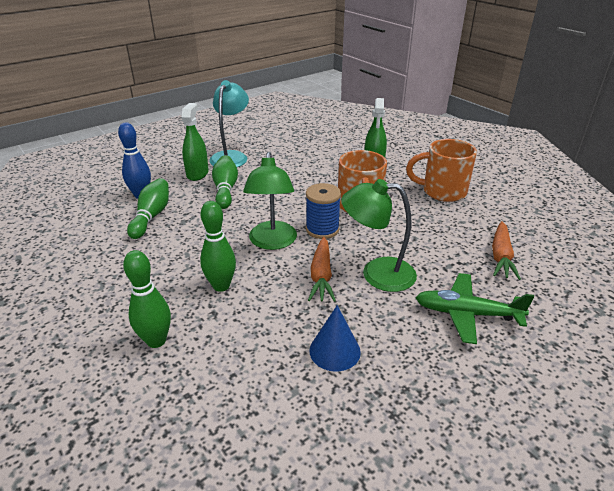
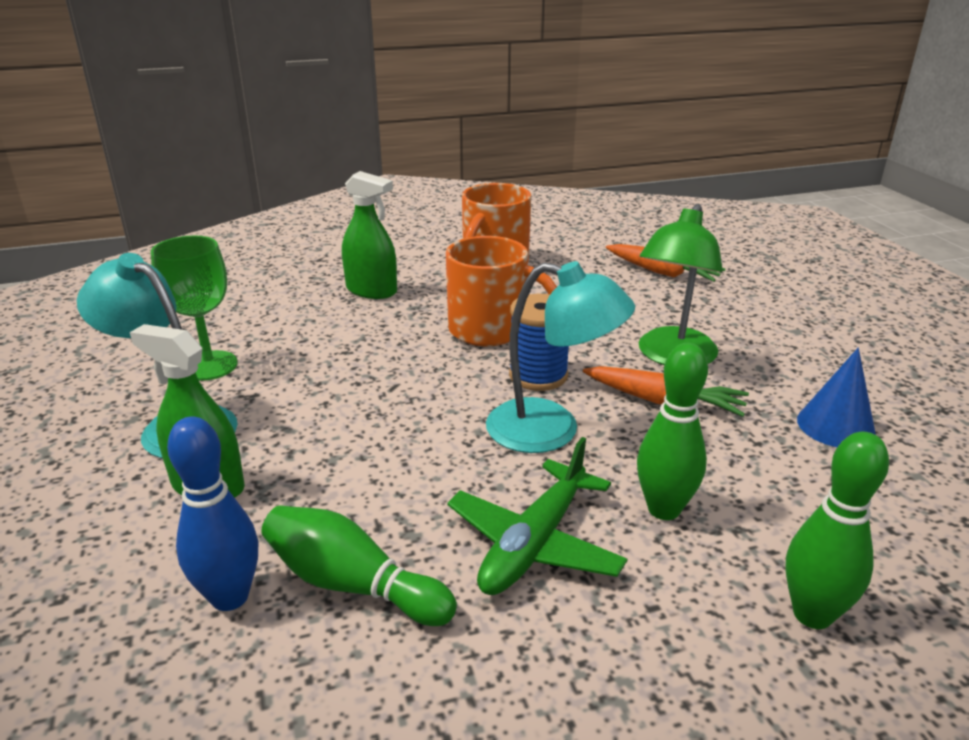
camera: 70 degrees left, 5 degrees down
green bowling pin [212,155,238,209] -> none
green lamp [243,152,297,250] -> turquoise lamp [486,261,635,453]
green plane [415,273,534,344] -> green plane moved to [447,437,628,595]
none -> green goblet [151,235,238,381]

